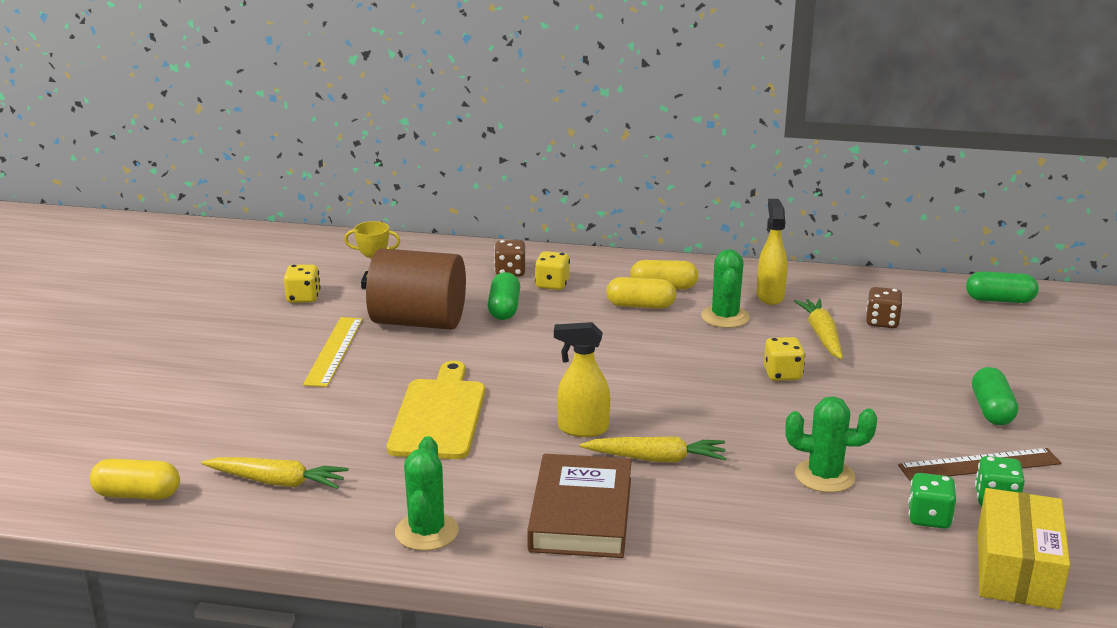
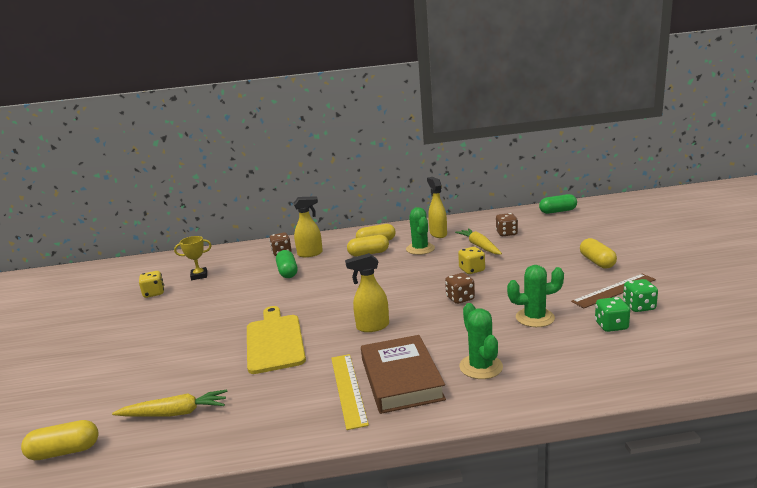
camera: 15 degrees left, 5 degrees down
yellow ruler [303,317,363,387] -> yellow ruler moved to [331,354,369,430]
brown cylinder [366,248,466,330] -> none
green cactus [395,436,459,551] -> green cactus moved to [459,303,503,379]
yellow dice [535,251,570,290] -> yellow spray bottle [294,196,323,257]
yellow carrot [580,436,727,463] -> none
green capsule [972,367,1018,425] -> yellow capsule [580,238,617,269]
yellow box [978,488,1070,609] -> none
none -> brown dice [445,273,475,304]

